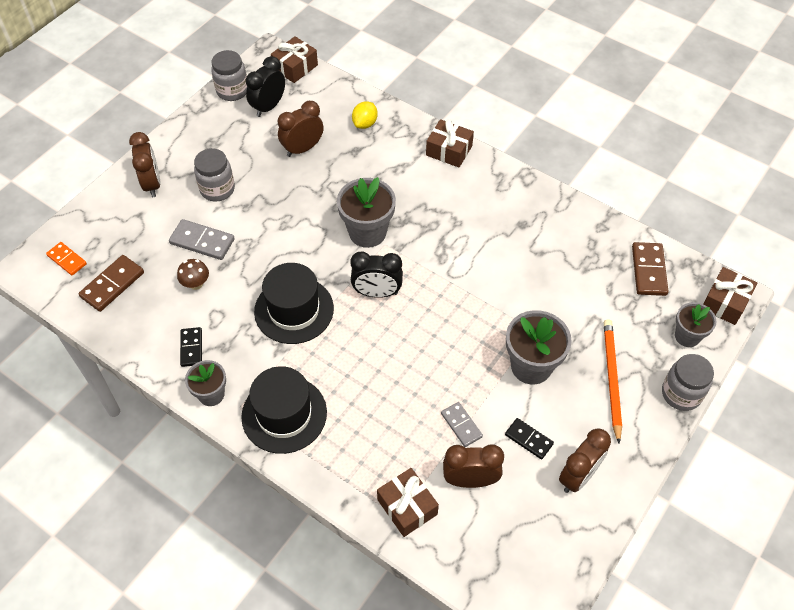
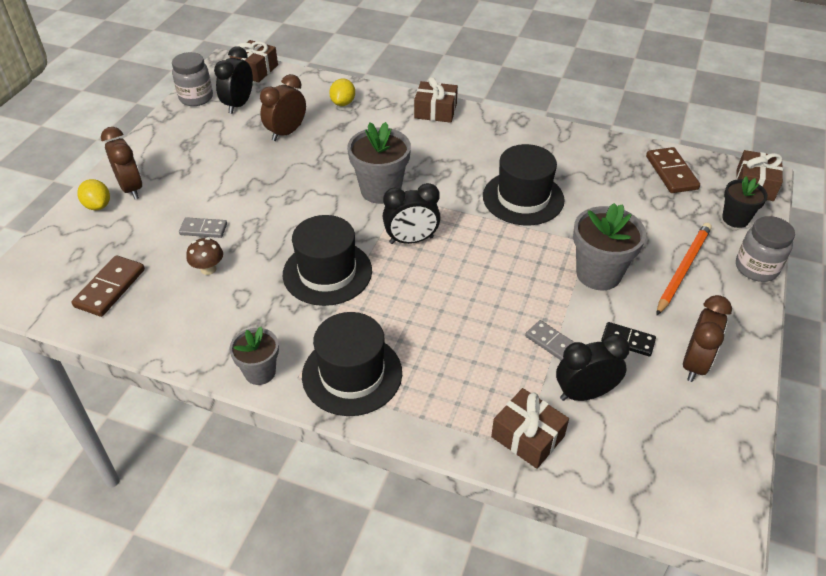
camera: 15 degrees left, 10 degrees down
orange domino [46,242,87,276] -> none
grey domino [169,219,235,260] -> grey domino [179,217,227,238], size x0.66
black domino [180,327,202,367] -> none
grey jar [194,148,235,202] -> none
brown clock [443,444,504,488] -> black clock [556,334,630,401]
orange pencil [604,319,622,443] -> orange pencil turned 45 degrees clockwise [656,223,712,316]
grey flower pot [675,302,716,347] -> black flower pot [722,176,768,228]
none -> yellow lemon [77,179,110,210]
none -> black hat [483,144,564,225]

